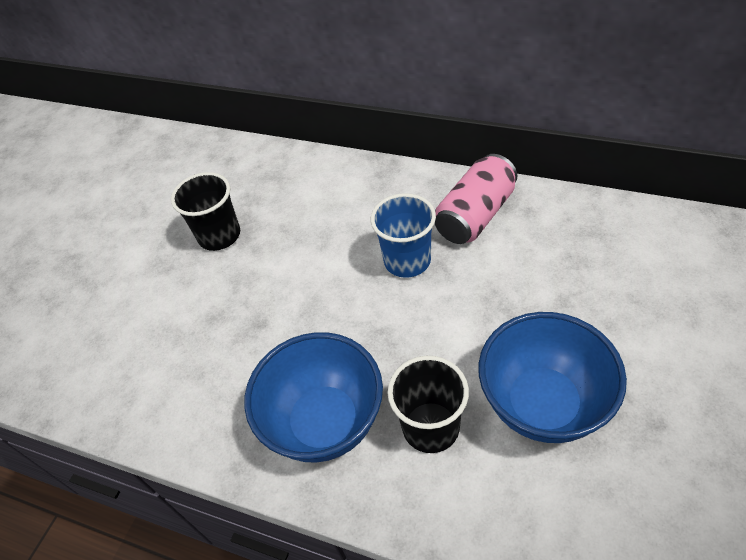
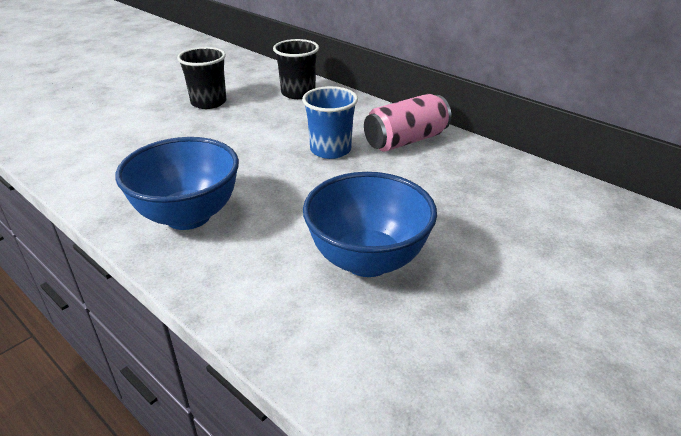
camera: 15 degrees right, 15 degrees down
black cup [388,356,469,453] -> black cup moved to [273,39,319,99]

